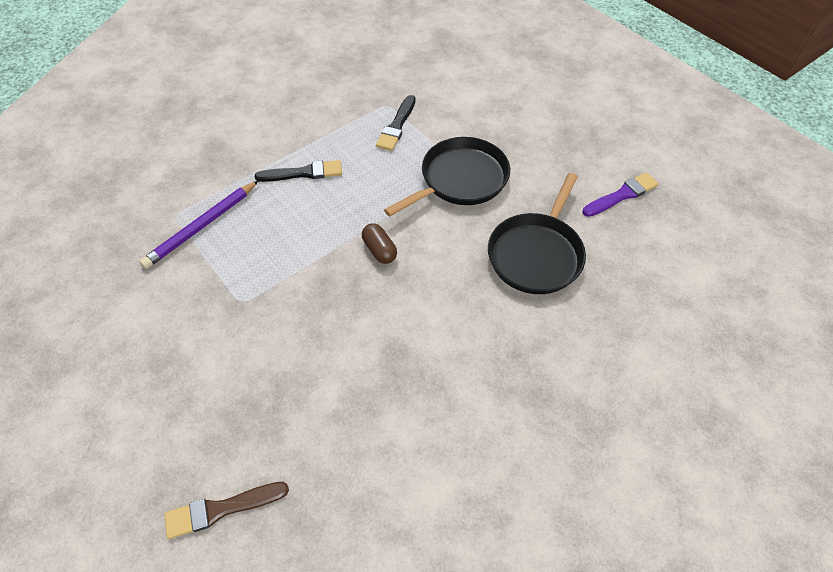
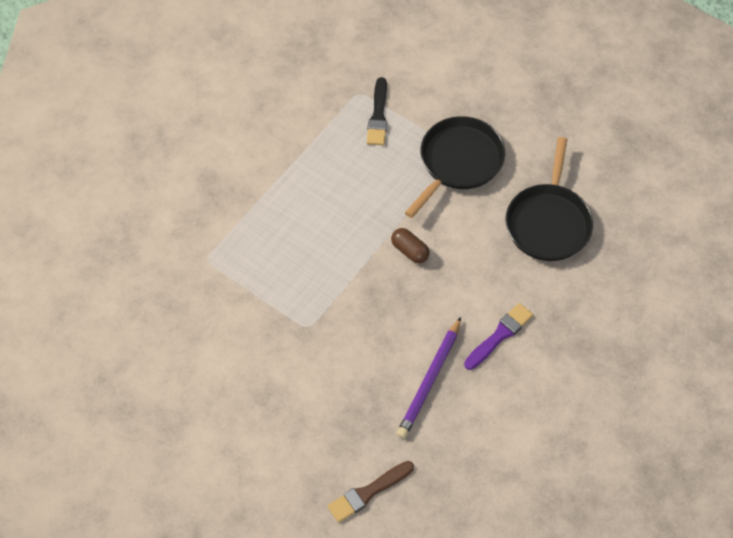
camera: 15 degrees left, 5 degrees up
purple pencil [139,180,259,269] -> purple pencil moved to [396,317,461,439]
black brush [255,160,342,182] -> none
purple brush [582,172,659,217] -> purple brush moved to [464,303,533,370]

